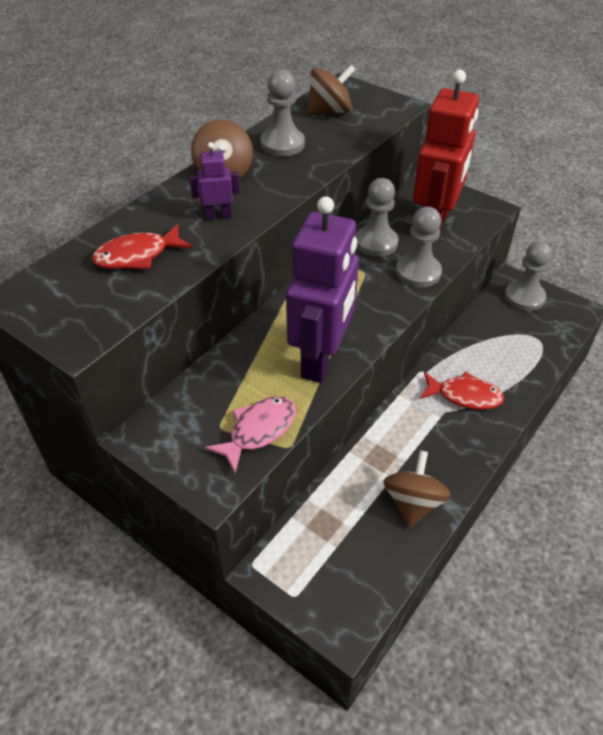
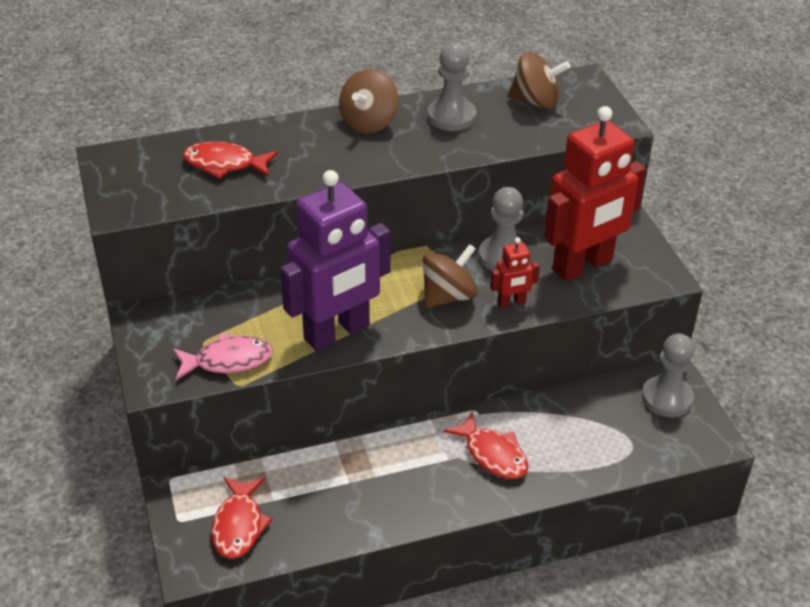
camera: 35 degrees right, 5 degrees down
purple robot [189,142,240,220] -> none
brown spinning top [383,450,451,528] -> brown spinning top moved to [422,244,478,308]
grey pawn [396,207,442,288] -> red robot [490,237,540,308]
none -> red fish [211,477,273,559]

